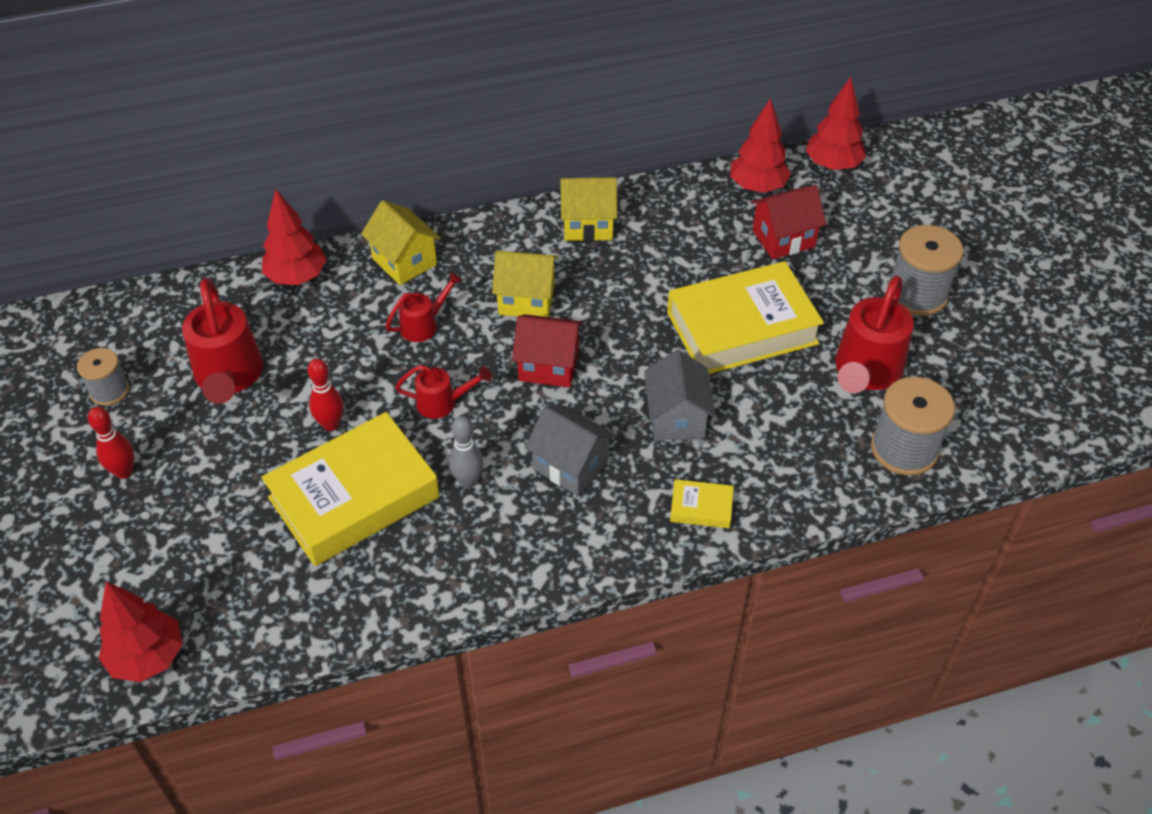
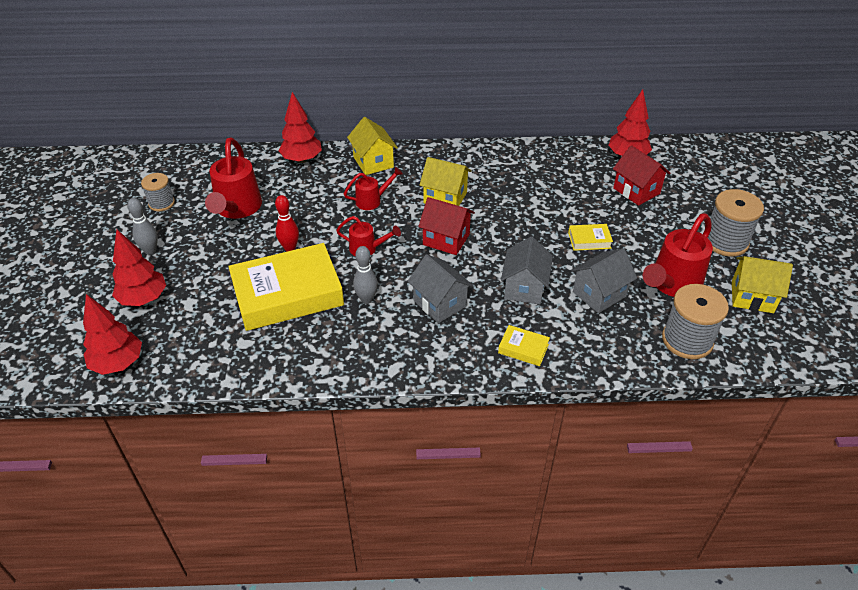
camera: 15 degrees right, 5 degrees down
red bowling pin [88,407,134,479] -> grey bowling pin [127,198,158,255]
yellow house [560,177,617,241] -> yellow house moved to [732,256,793,313]
yellow book [667,261,824,374] -> yellow book [568,224,613,251], size x0.42
red house [751,185,826,259] -> red house turned 60 degrees clockwise [613,145,671,206]
red tree [806,77,866,170] -> red tree moved to [112,229,166,306]
none -> grey house [571,248,637,313]

